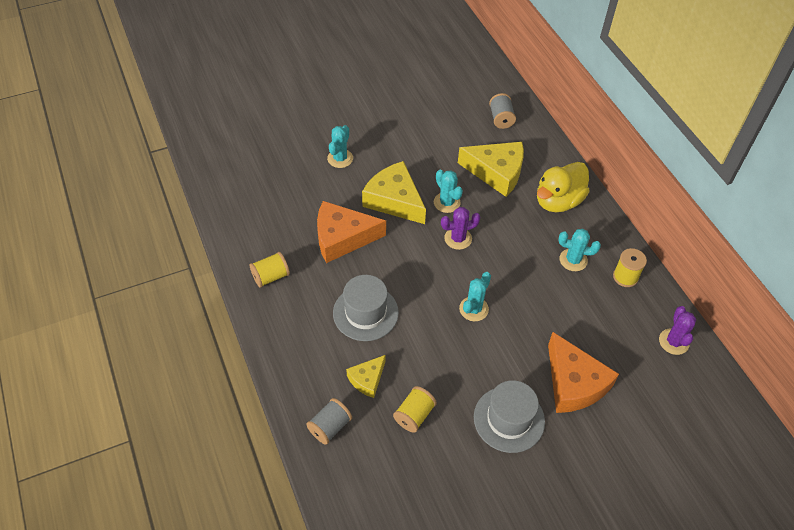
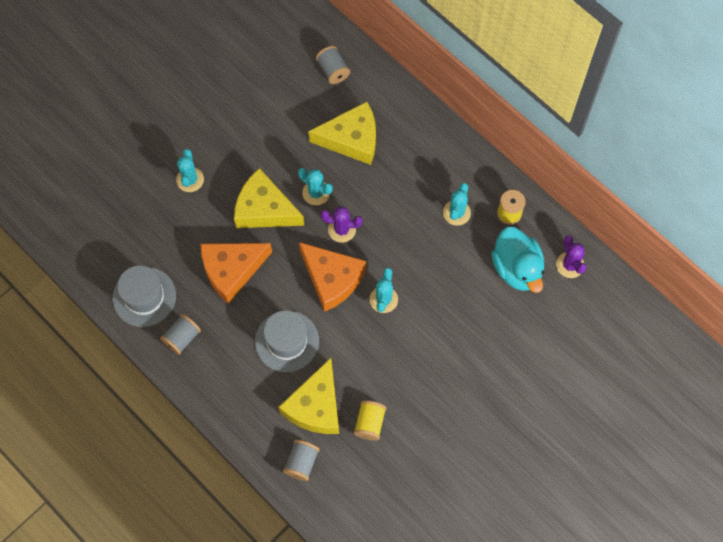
camera: 20 degrees left, 15 degrees up
yellow spool [250,252,290,288] -> grey spool [160,314,201,355]
yellow cheese [346,355,385,398] -> yellow cheese [279,358,339,434], size x1.82
purple cactus [441,207,480,250] -> purple cactus turned 45 degrees clockwise [321,207,362,243]
grey hat [474,380,545,453] -> grey hat moved to [112,265,176,327]
yellow duck [537,162,590,212] -> none
orange cheese [548,332,619,413] -> orange cheese moved to [299,242,366,312]
turquoise cactus [558,229,601,271] -> turquoise cactus turned 60 degrees counterclockwise [443,183,471,226]
none -> turquoise duck [491,227,544,293]

